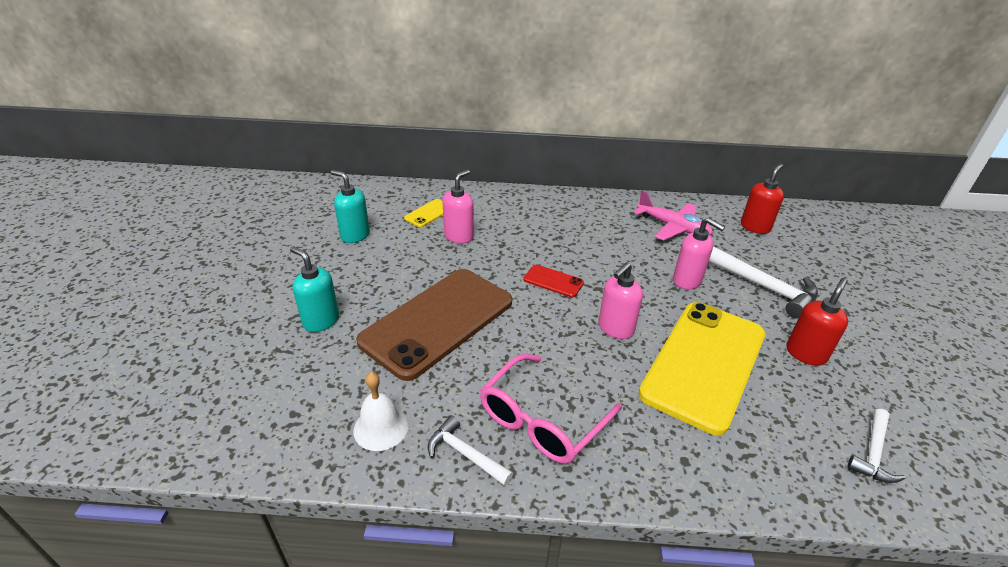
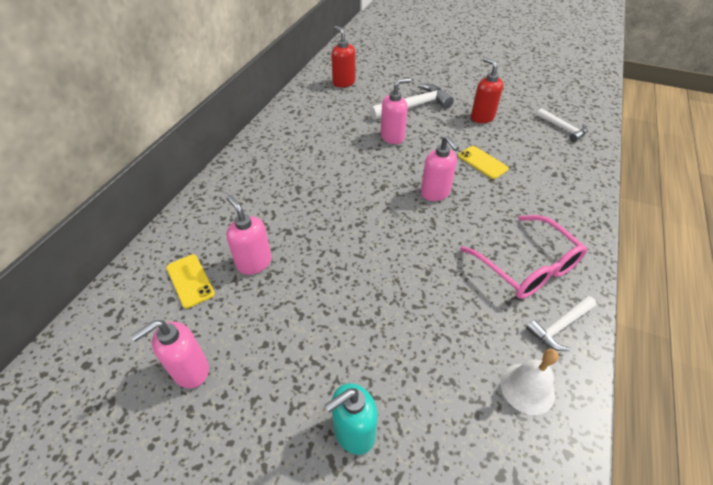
camera: 70 degrees left, 10 degrees up
turquoise soap dispenser [331,170,370,243] -> pink soap dispenser [131,320,209,388]
brown phone [356,269,512,381] -> none
red phone [523,264,584,298] -> none
pink plane [634,190,713,240] -> none
yellow phone [638,302,765,435] -> yellow phone [458,146,509,179], size x0.40

